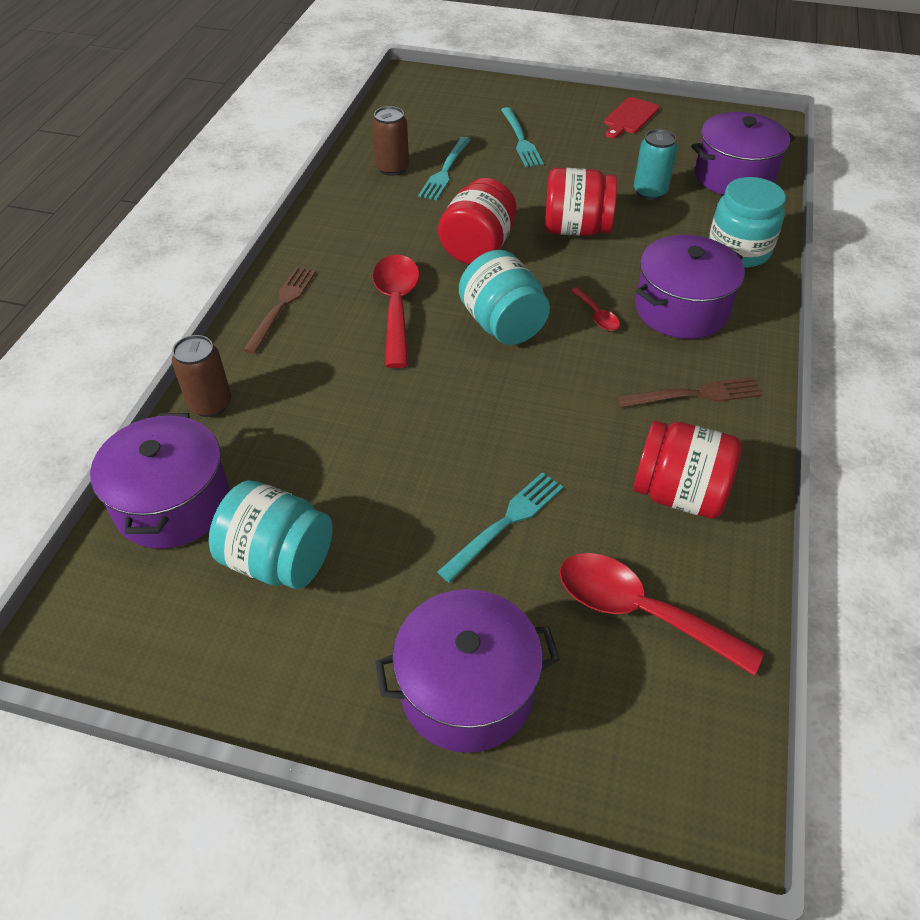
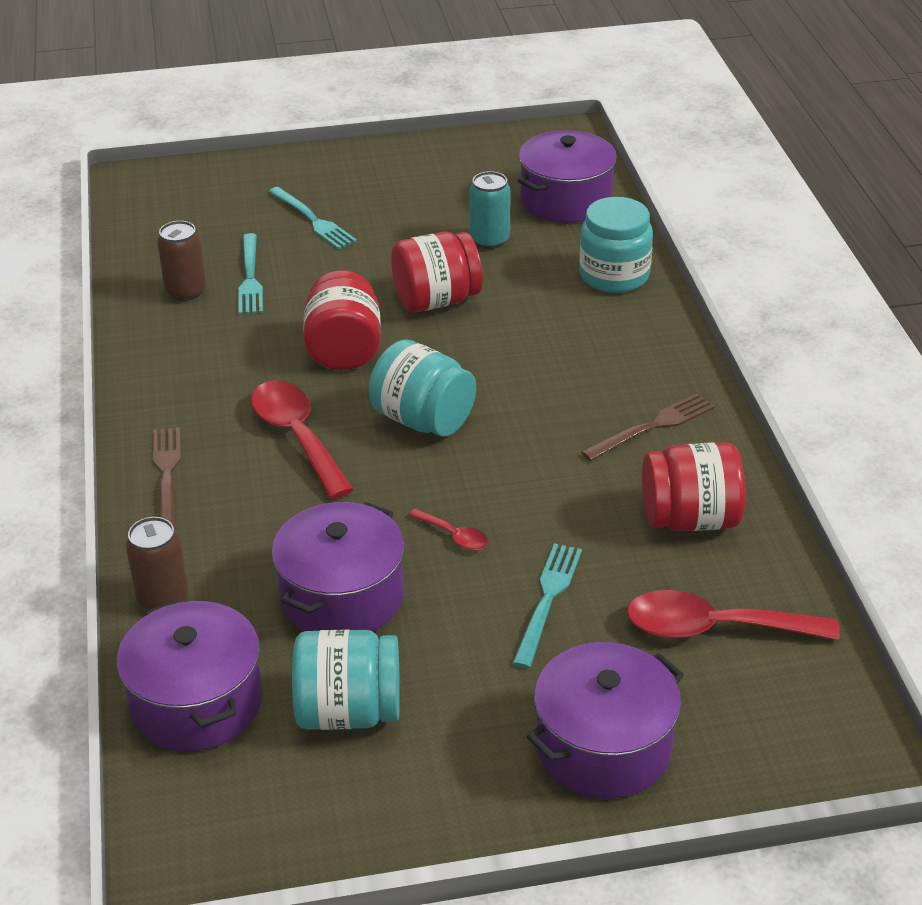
camera: 25 degrees left, 10 degrees down
red spoon [571,287,620,331] -> red spoon moved to [408,509,488,550]
red cutting board [604,97,659,139] -> none
purple pot [635,235,745,339] -> purple pot moved to [272,502,405,631]

